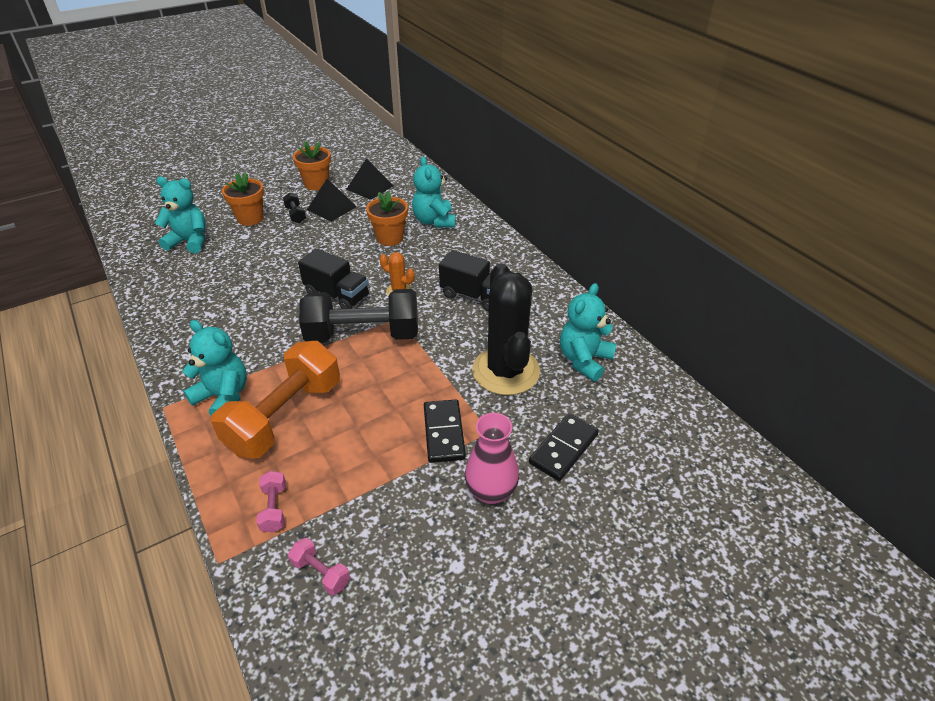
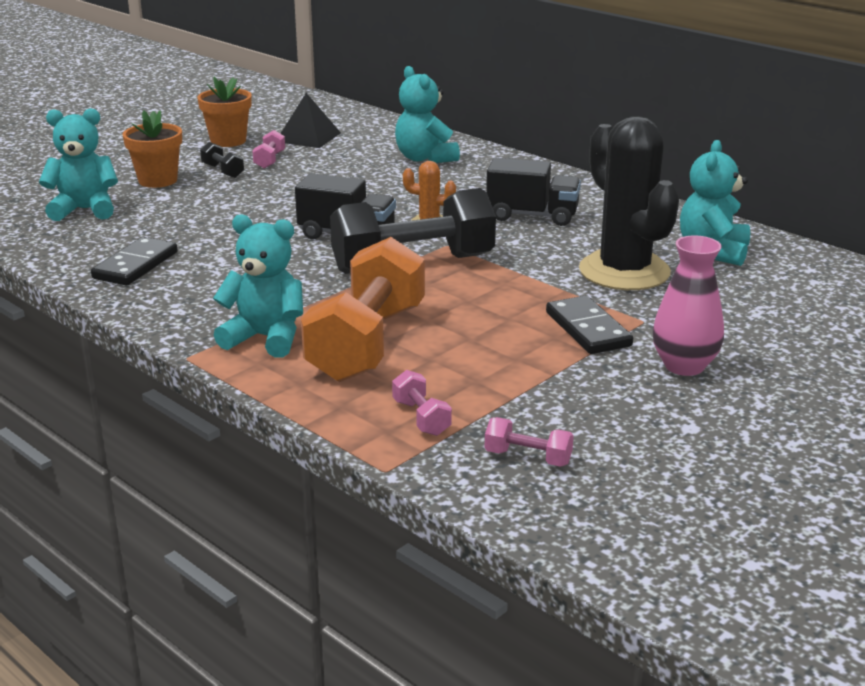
camera: 15 degrees left, 15 degrees down
black pyramid [307,179,357,222] -> pink dumbbell [252,130,285,168]
orange flower pot [366,190,408,246] -> none
black domino [529,414,599,481] -> black domino moved to [91,237,178,286]

